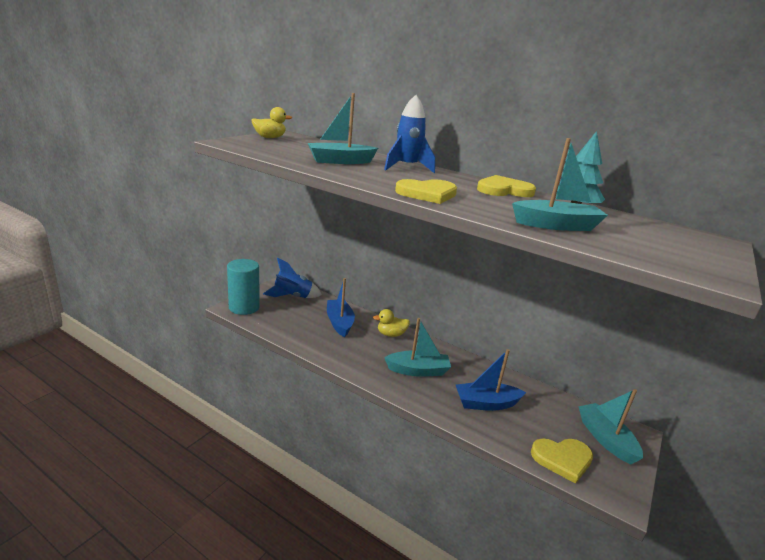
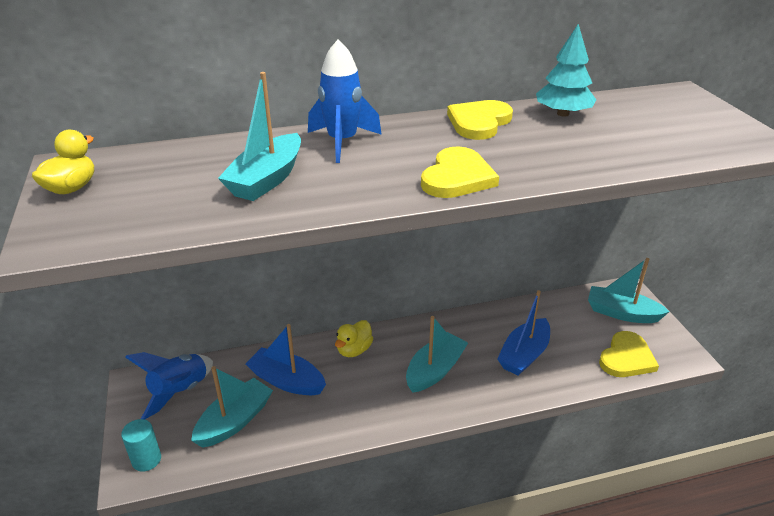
camera: 45 degrees left, 10 degrees up
turquoise cylinder [227,259,260,315] -> turquoise cylinder [121,419,161,472], size x0.56
turquoise boat [512,138,608,231] -> turquoise boat moved to [191,366,273,448]

